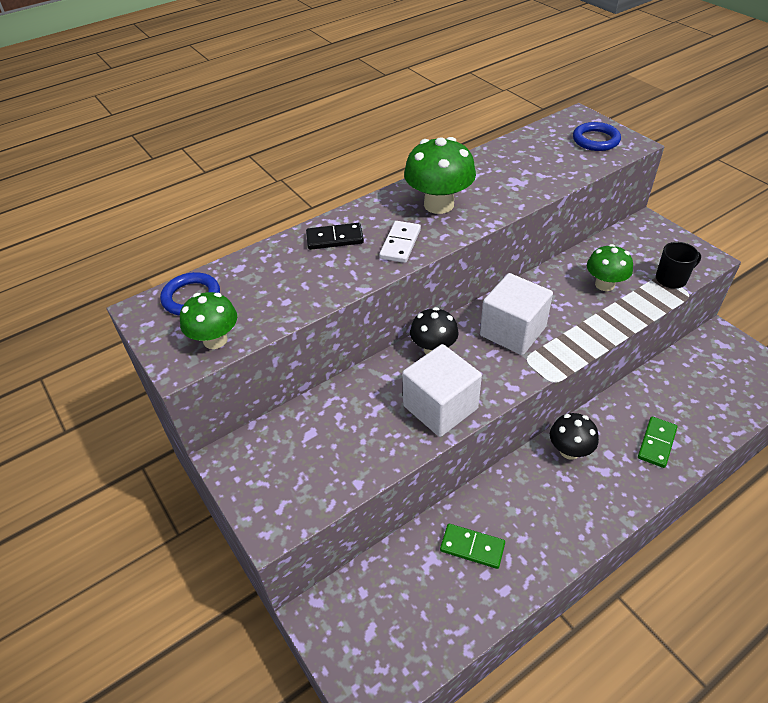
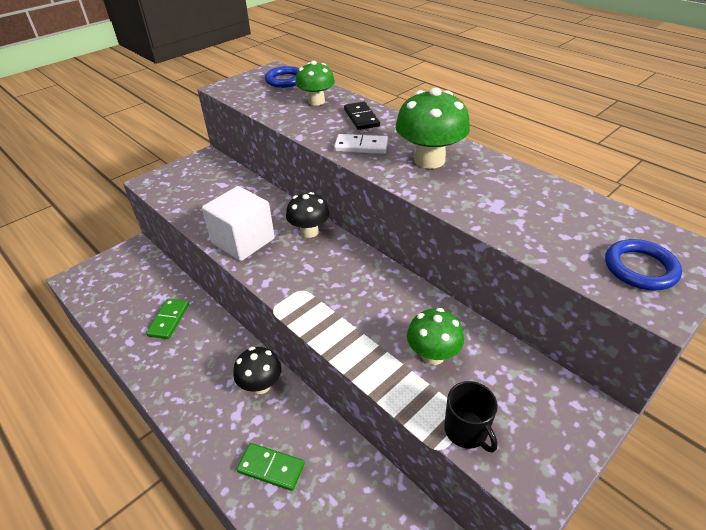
camera: 80 degrees right, 5 degrees down
green mushroom [180,292,237,349] -> green mushroom moved to [295,61,335,105]
white cube [480,273,553,355] -> none

